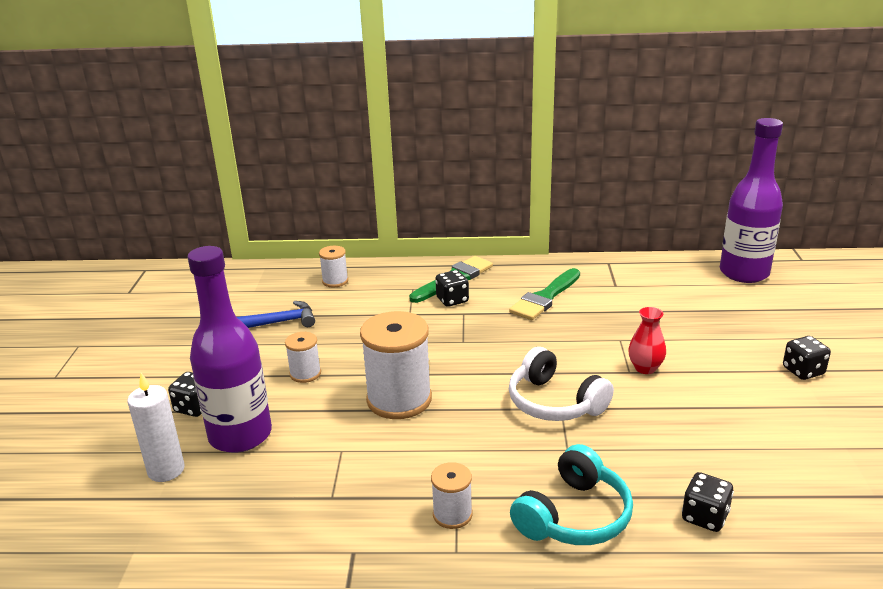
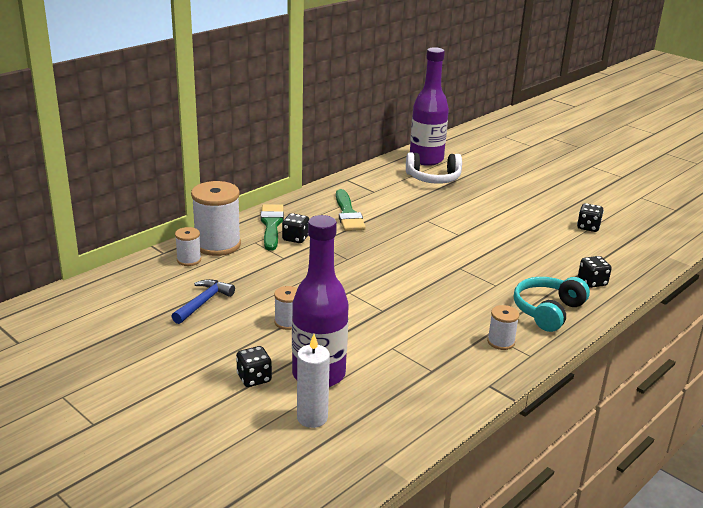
camera: 50 degrees left, 0 degrees up
white spool [360,311,432,419] -> white spool moved to [191,181,241,256]
white headphones [509,347,614,421] -> white headphones moved to [406,152,462,184]
turquoise headphones [510,444,633,545] -> turquoise headphones turned 135 degrees counterclockwise [514,277,590,332]
red vase [628,307,666,374] -> none
black dice [783,336,831,380] -> black dice moved to [577,203,604,232]

